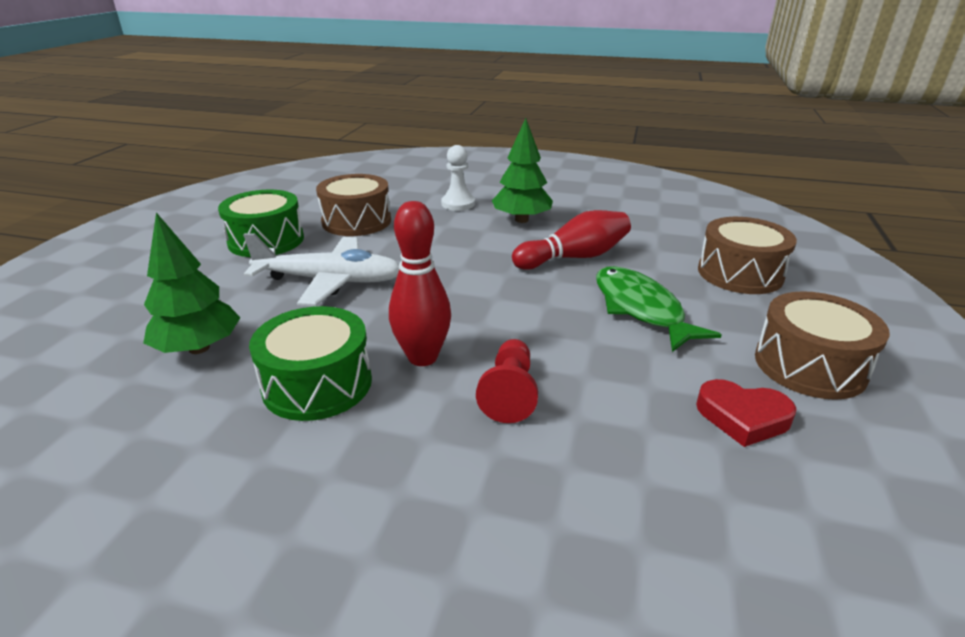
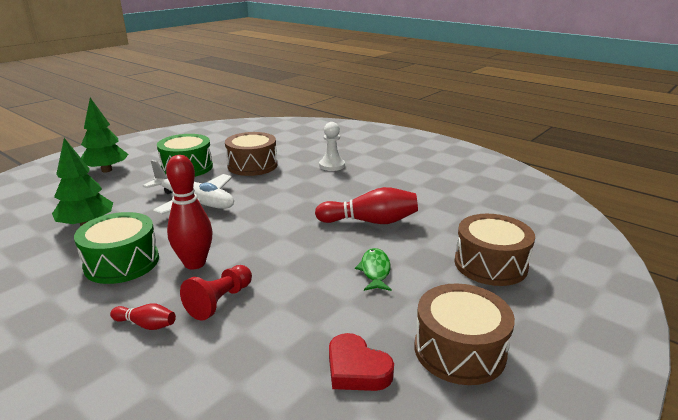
camera: 25 degrees right, 5 degrees down
green tree [492,118,553,223] -> green tree moved to [81,98,129,173]
green fish [596,266,722,352] -> green fish [355,248,392,291], size x0.58
none -> red bowling pin [110,303,176,330]

